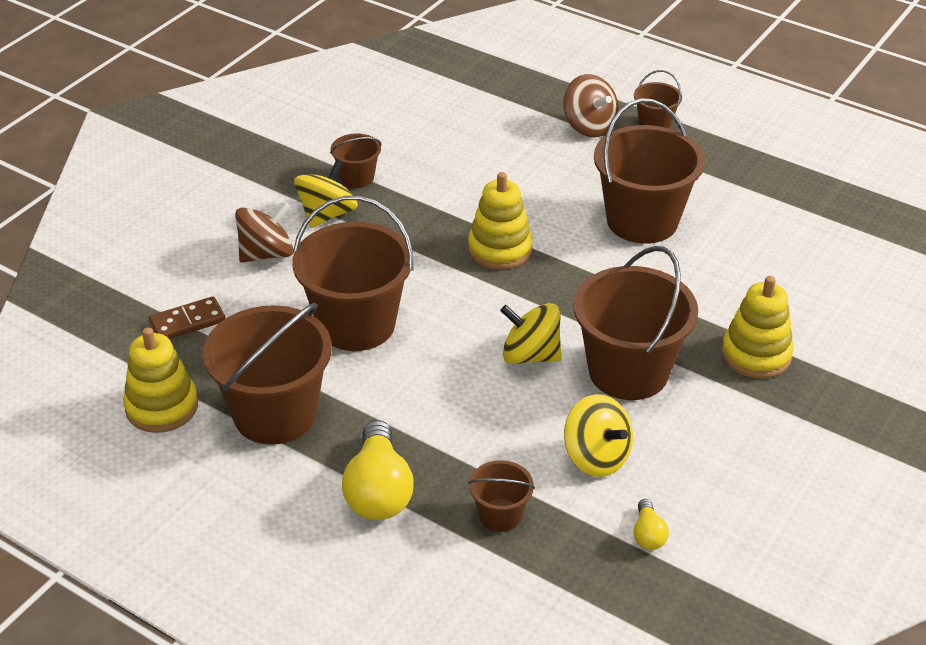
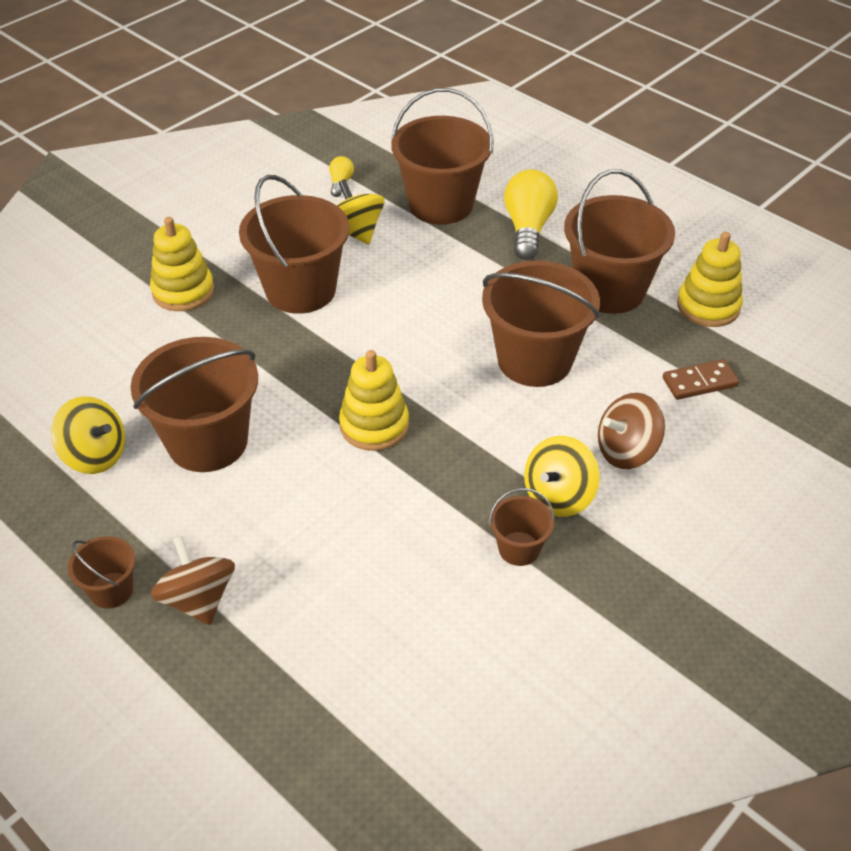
camera: 170 degrees left, 5 degrees up
brown bucket [468,460,535,532] -> brown bucket [391,88,494,225], size x2.08
yellow spinning top [500,303,562,364] -> yellow spinning top moved to [51,396,125,474]

